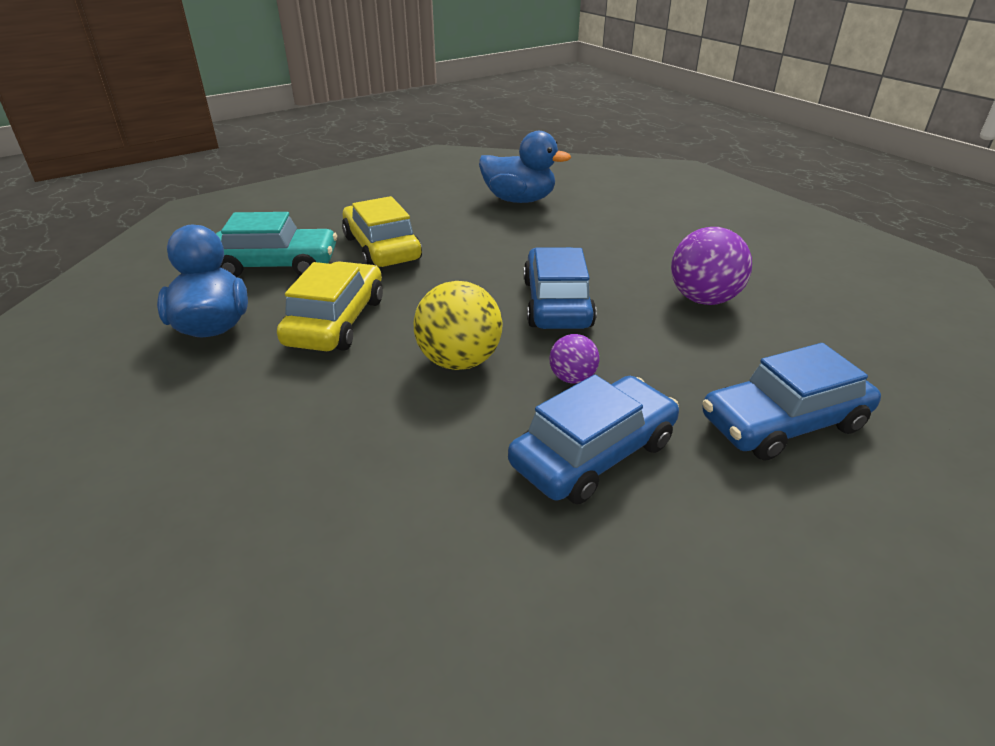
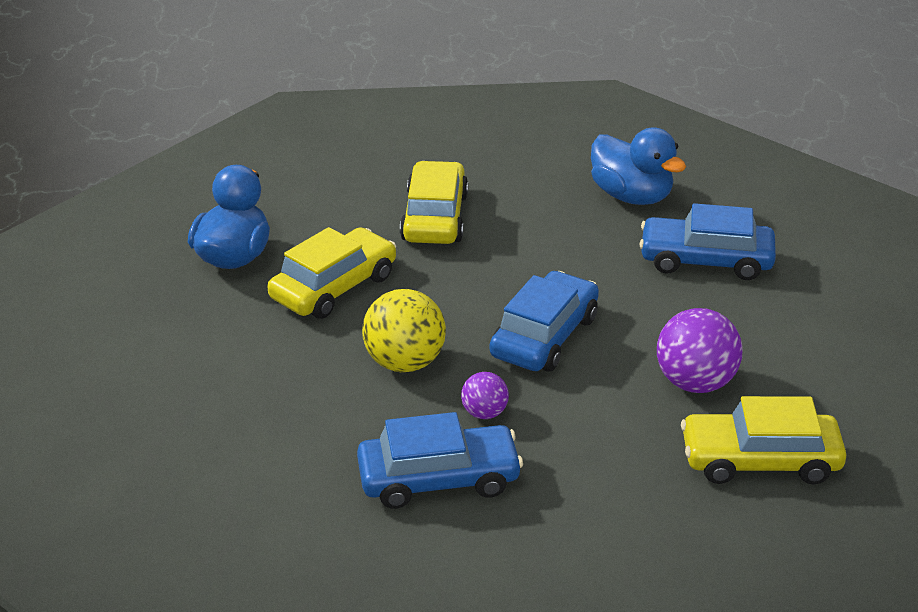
camera: 30 degrees right, 0 degrees up
turquoise car [216,212,337,277] -> none
blue car [702,343,881,461] -> blue car moved to [639,203,776,280]
none -> yellow car [681,396,846,484]

